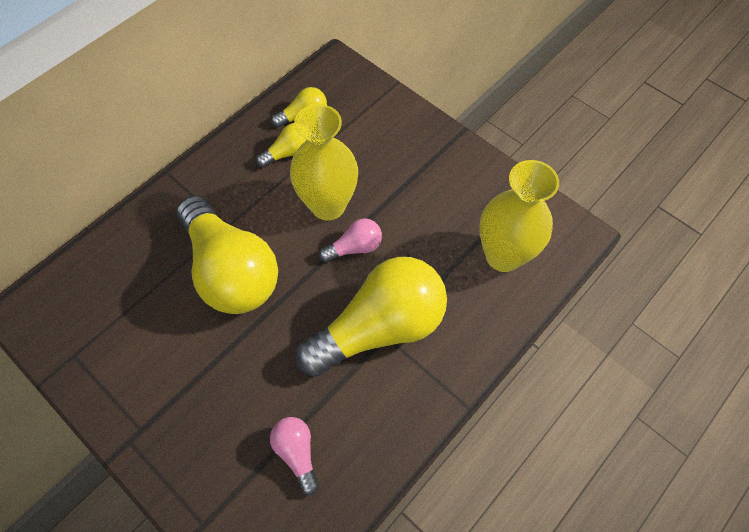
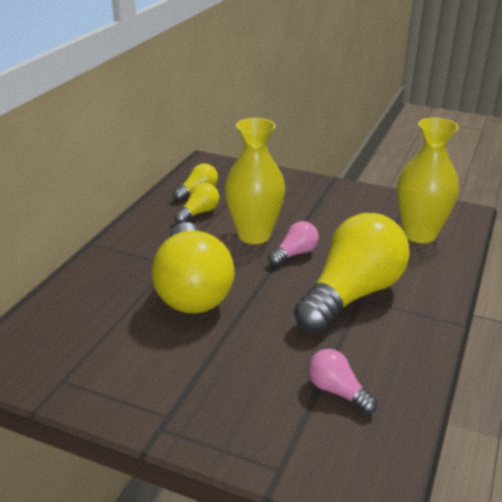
camera: 20 degrees left, 30 degrees down
yellow light bulb [177,196,278,314] -> yellow light bulb turned 45 degrees clockwise [151,222,235,313]

